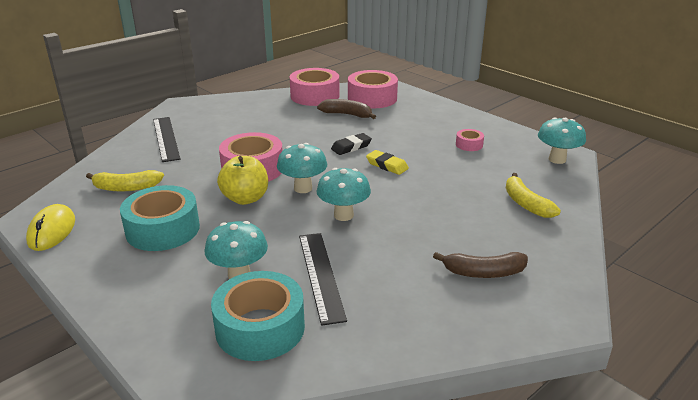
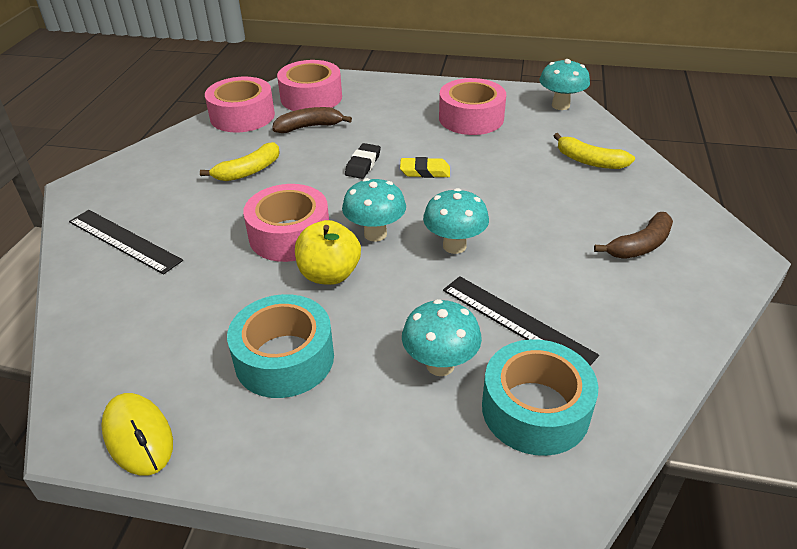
camera: 35 degrees left, 10 degrees up
yellow banana [86,170,164,191] -> yellow banana moved to [200,142,280,181]
pink tape [456,129,484,151] -> pink tape [439,78,506,135], size x2.12

